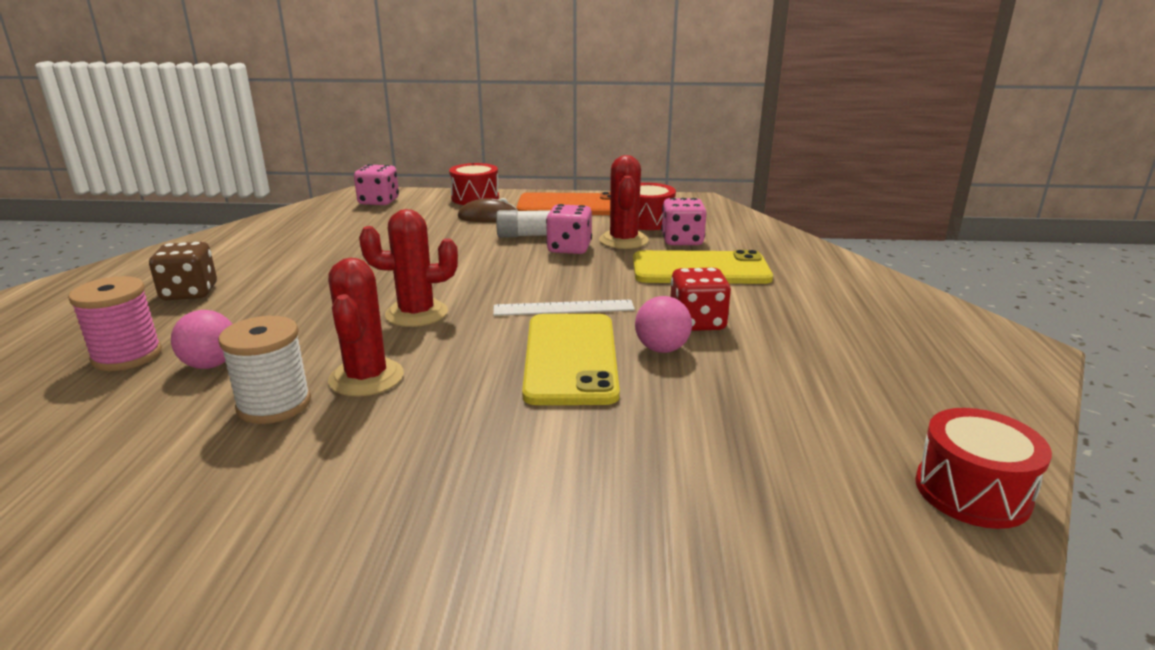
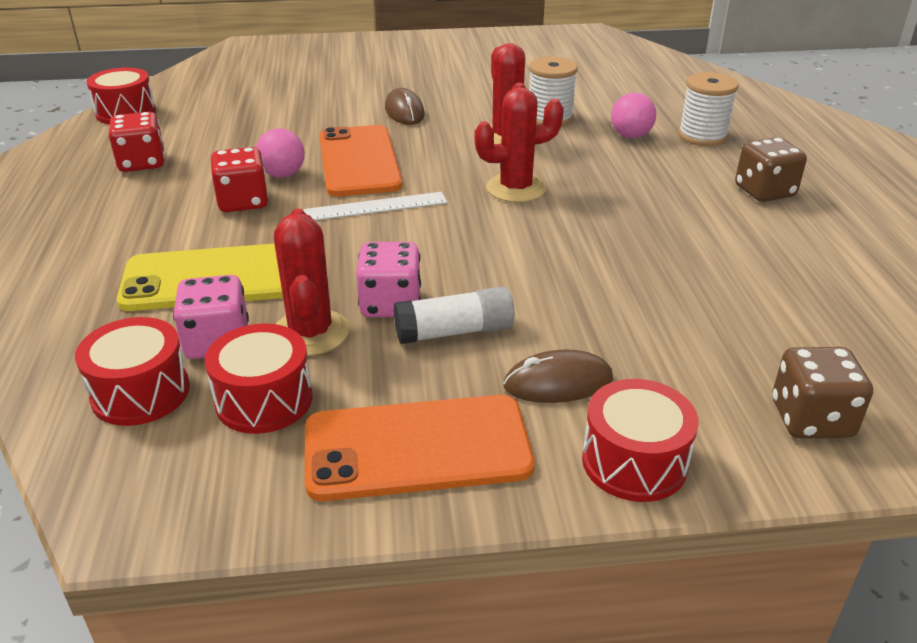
camera: 170 degrees right, 10 degrees up
pink spool [68,276,162,371] -> white spool [678,72,739,146]
pink dice [354,164,399,205] -> brown dice [772,347,873,439]
yellow phone [522,314,620,405] -> orange phone [319,125,403,197]
none -> red drum [75,317,190,426]
none -> red dice [109,112,165,172]
none -> brown mouse [385,88,425,125]

